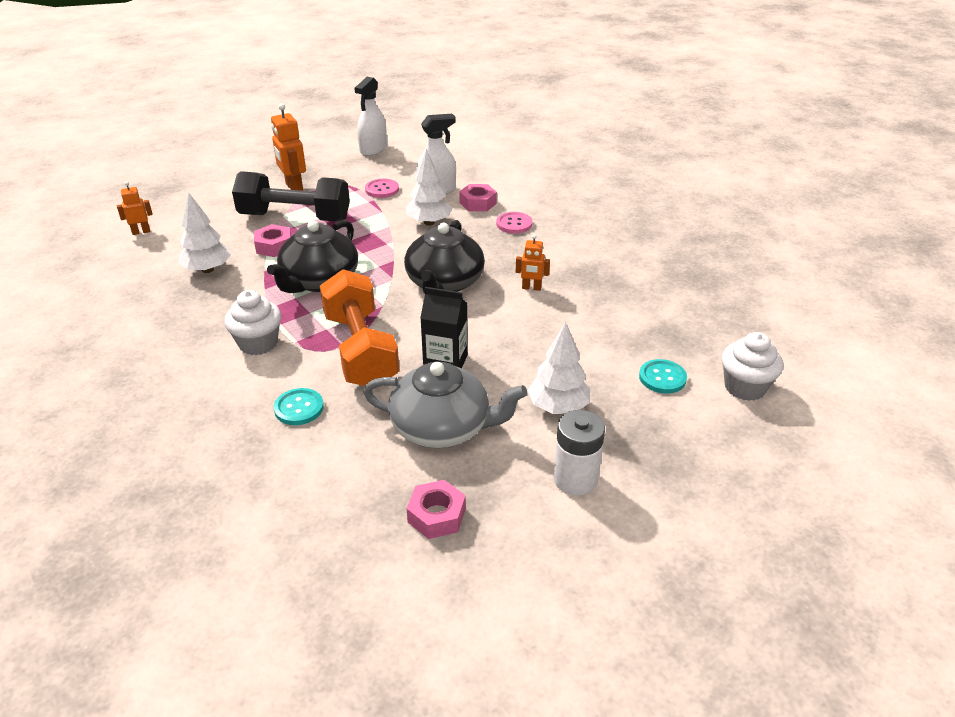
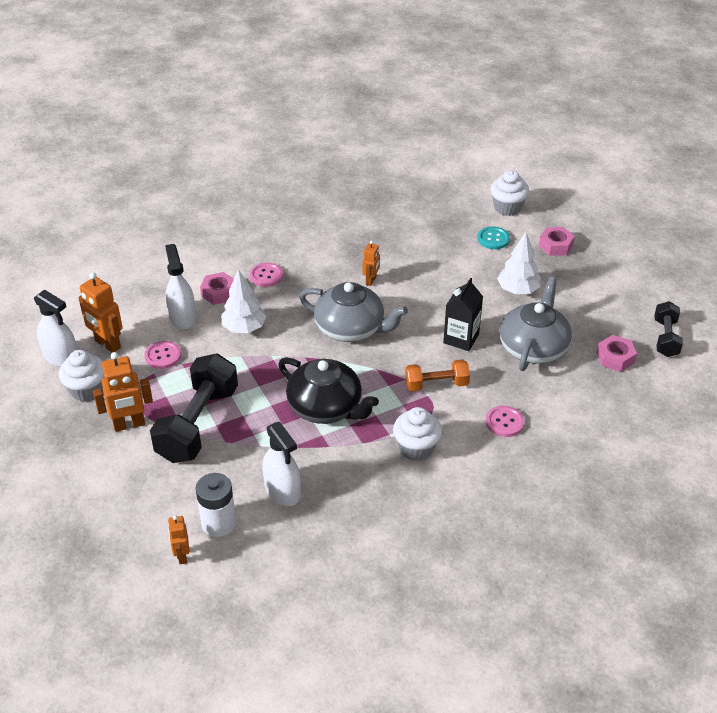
camera: 80 degrees left, 5 degrees up
white tree [178,192,231,273] -> white spray bottle [262,422,301,506]
pink nut [254,224,291,257] -> pink nut moved to [539,227,575,256]
turquoise button [274,388,324,425] -> pink button [486,406,525,437]
orange dumbbell [320,269,400,388] -> orange dumbbell [405,359,470,392], size x0.56
black teapot [404,220,485,294] -> grey teapot [299,282,408,342]
white battery [553,410,605,496] -> white battery moved to [196,473,236,537]
none -> white cupcake [59,350,105,402]
none -> orange robot [78,272,123,353]
none -> black dumbbell [654,301,683,357]

